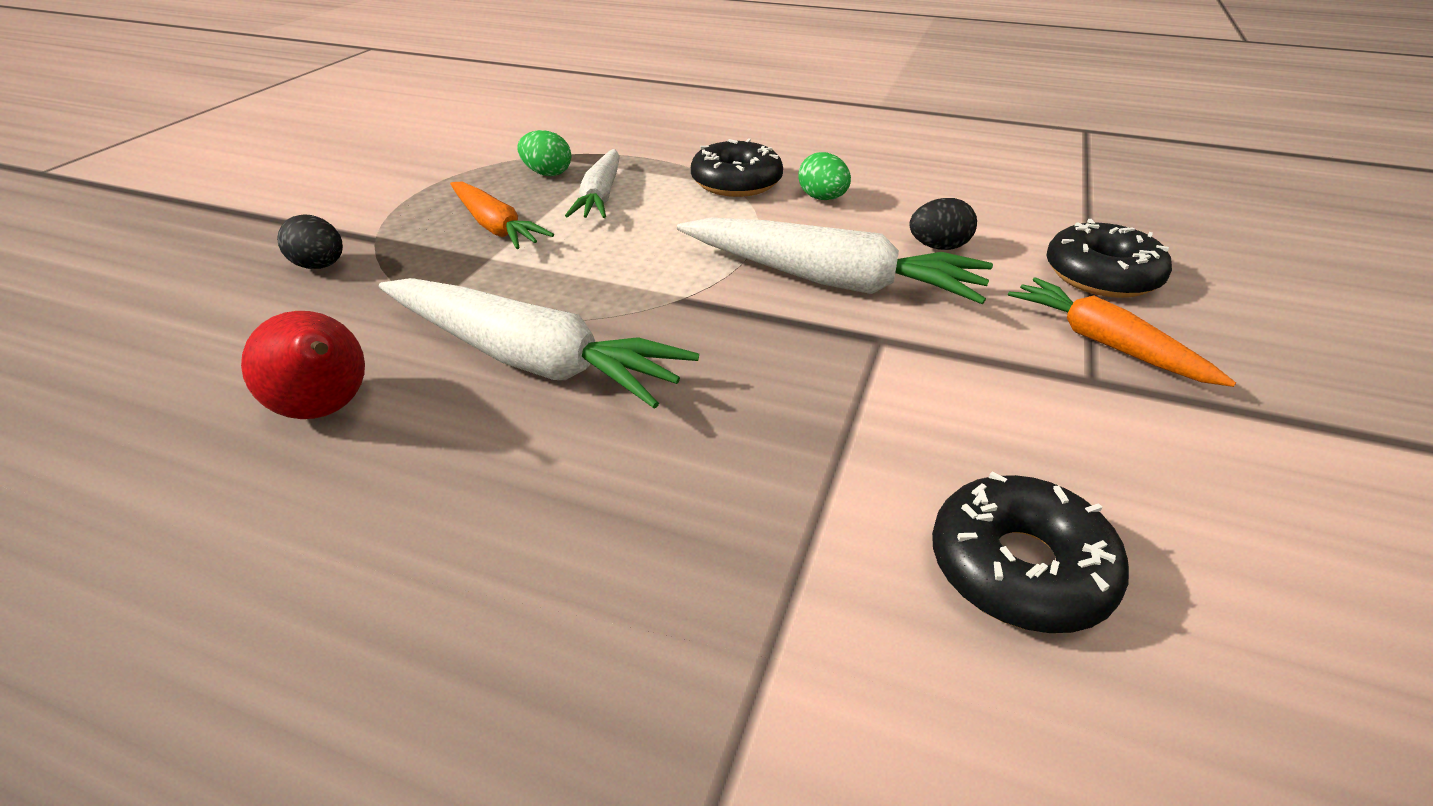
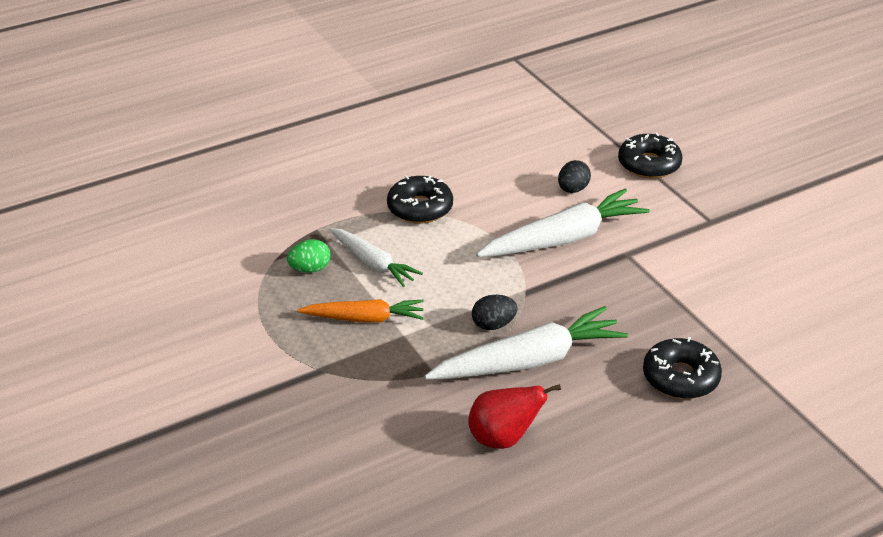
camera: 50 degrees left, 0 degrees up
black egg [277,214,343,269] -> black egg moved to [472,295,518,330]
green egg [798,152,851,200] -> none
black donut [932,471,1129,633] -> black donut moved to [643,337,722,399]
orange carrot [1008,277,1236,387] -> none

